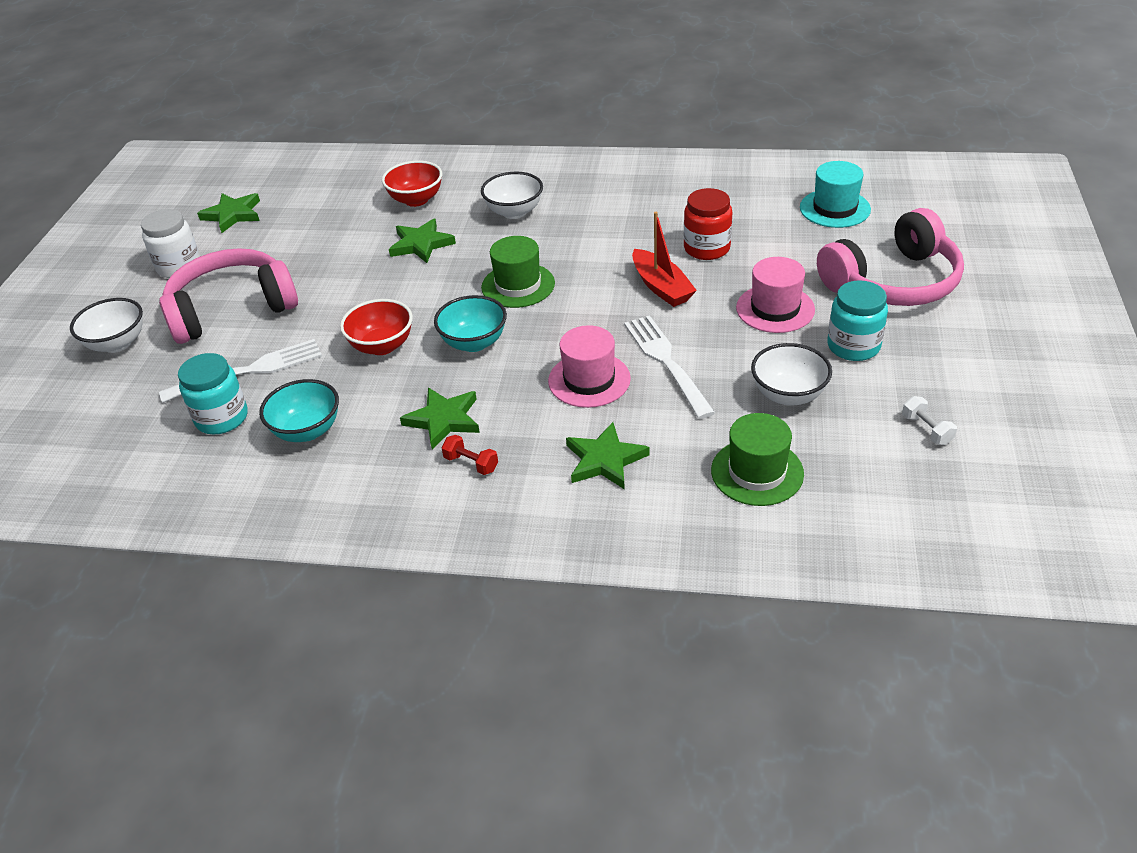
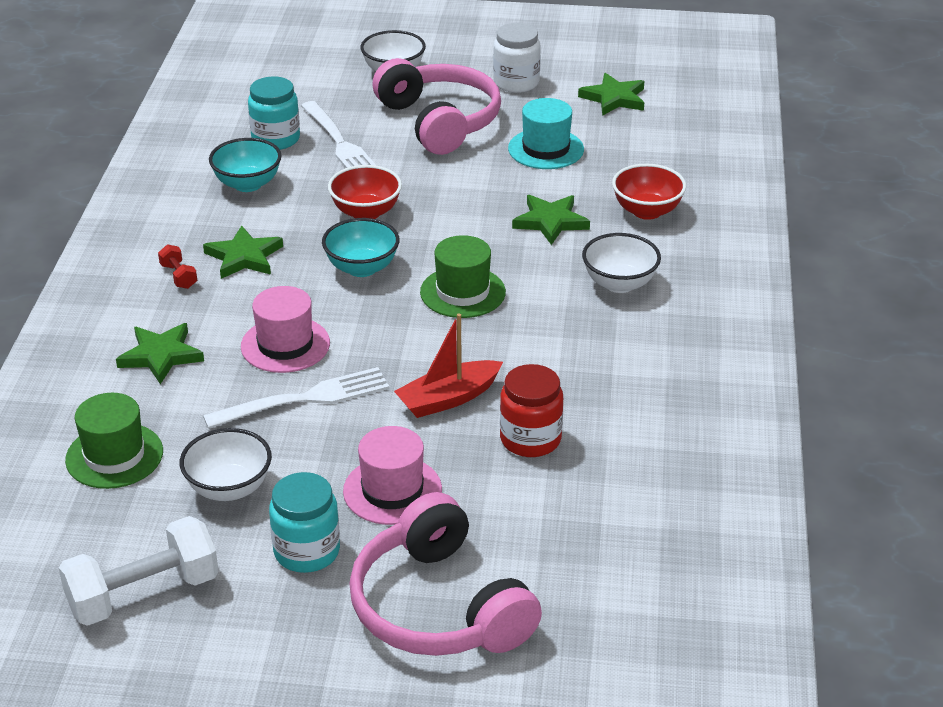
camera: 85 degrees right, 5 degrees down
red dumbbell [441,435,498,475] -> red dumbbell turned 60 degrees counterclockwise [158,244,197,289]
turquoise hat [800,161,871,228] -> turquoise hat moved to [508,98,584,169]
white dumbbell [902,396,957,445] -> white dumbbell [59,516,219,626], size x2.22

